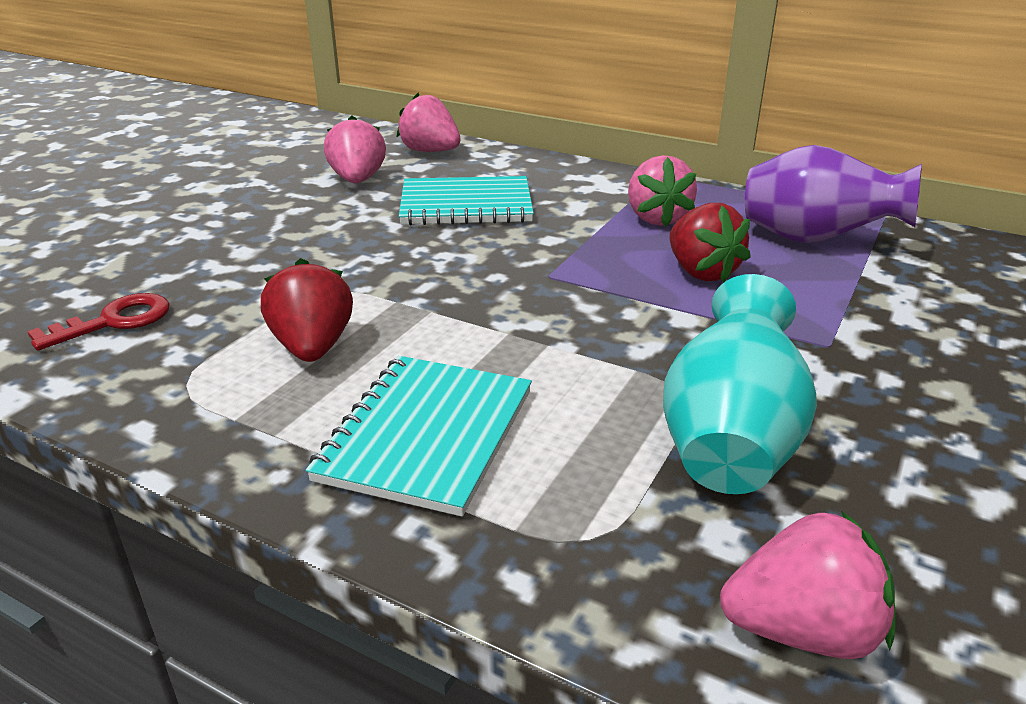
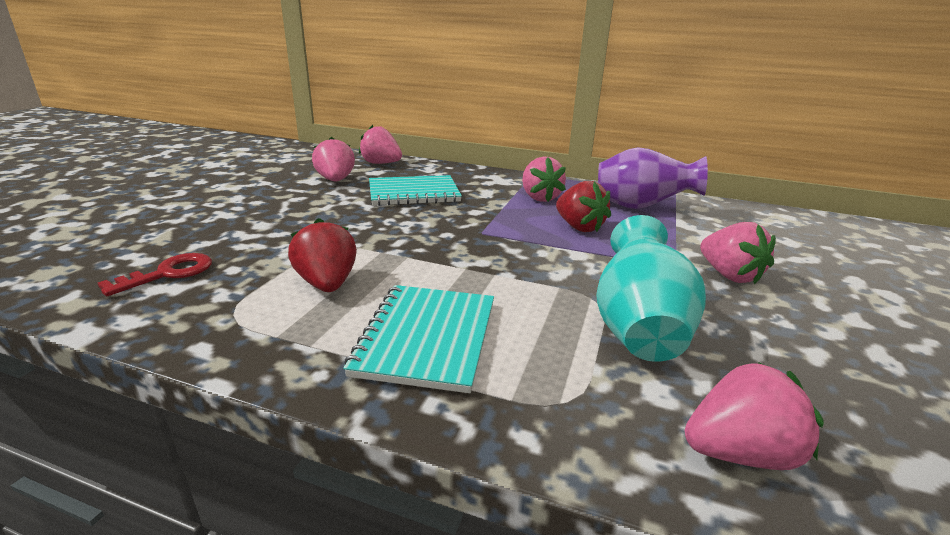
camera: 10 degrees left, 5 degrees down
none -> pink strawberry [700,222,776,285]

